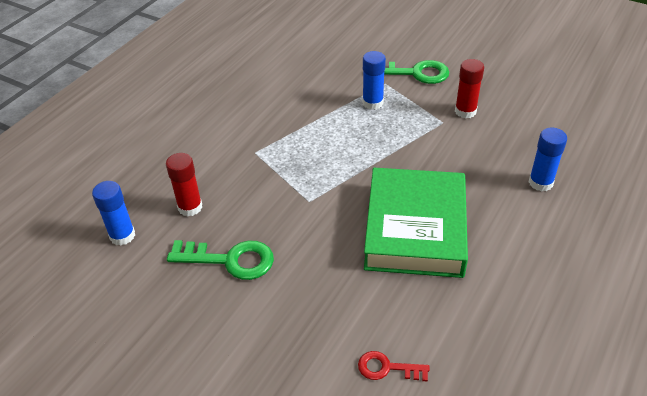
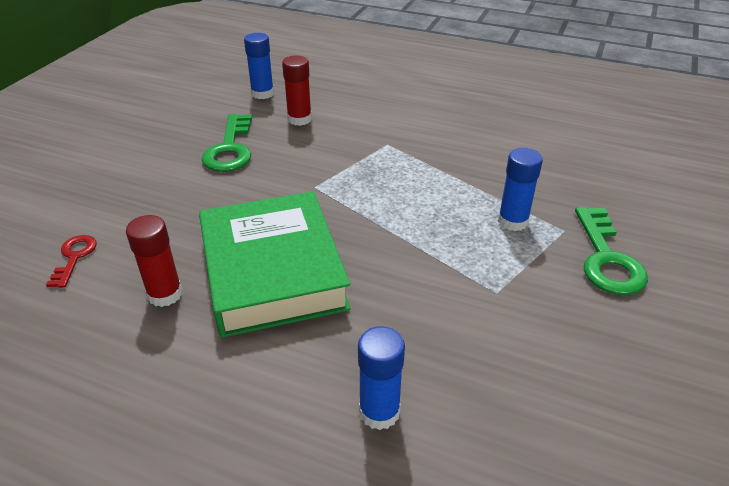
camera: 80 degrees right, 5 degrees down
green book [364,168,468,278] -> green book turned 75 degrees clockwise [199,191,351,338]
red glue stick [455,59,484,118] -> red glue stick moved to [126,215,182,307]

